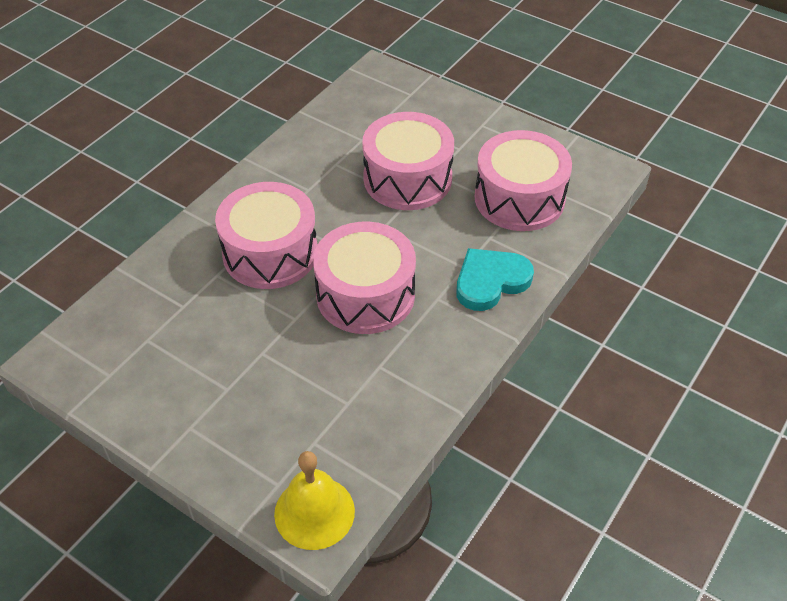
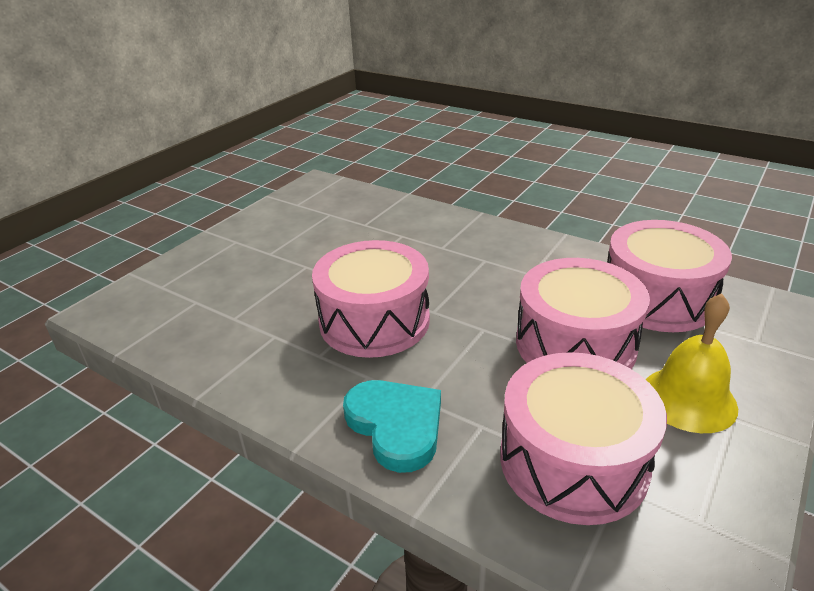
camera: 90 degrees right, 15 degrees down
pink drum [215,182,317,289] -> pink drum moved to [607,220,732,332]
yellow bell [274,451,355,550] -> yellow bell moved to [646,293,738,433]

